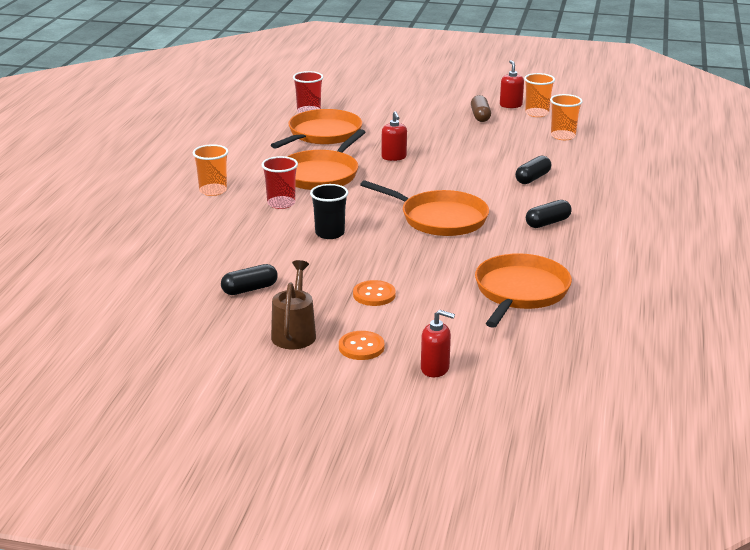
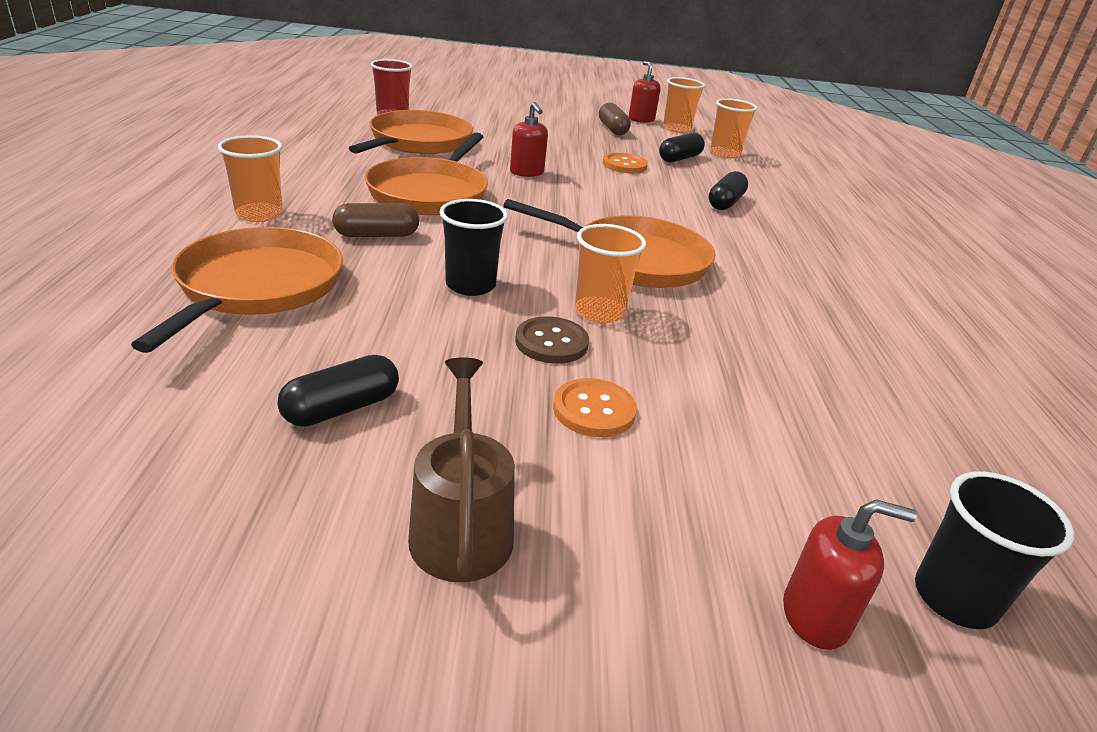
camera: 15 degrees left, 5 degrees up
red cup [261,156,298,209] -> brown capsule [332,203,419,237]
orange button [339,331,384,360] -> orange button moved to [603,153,648,173]
orange pan [475,253,572,328] -> orange pan moved to [131,227,343,353]
black capsule [526,200,572,228] -> black capsule moved to [659,133,705,162]
none -> brown button [515,316,589,364]
none -> orange cup [575,224,646,323]
none -> black cup [915,471,1074,629]

